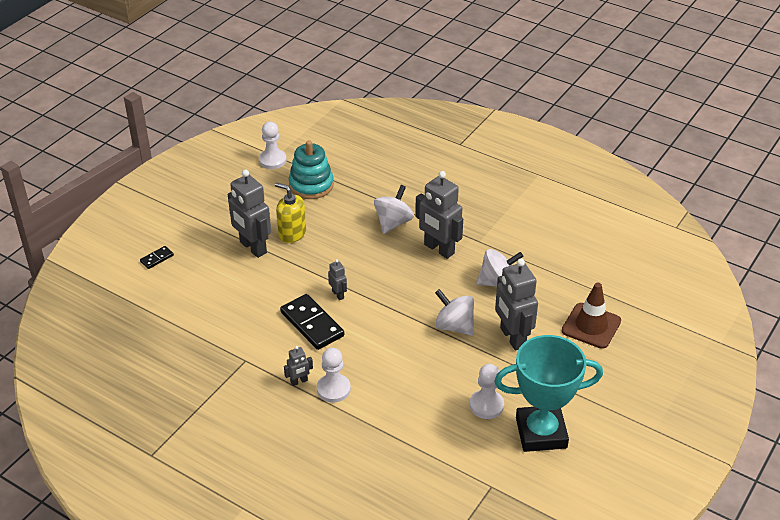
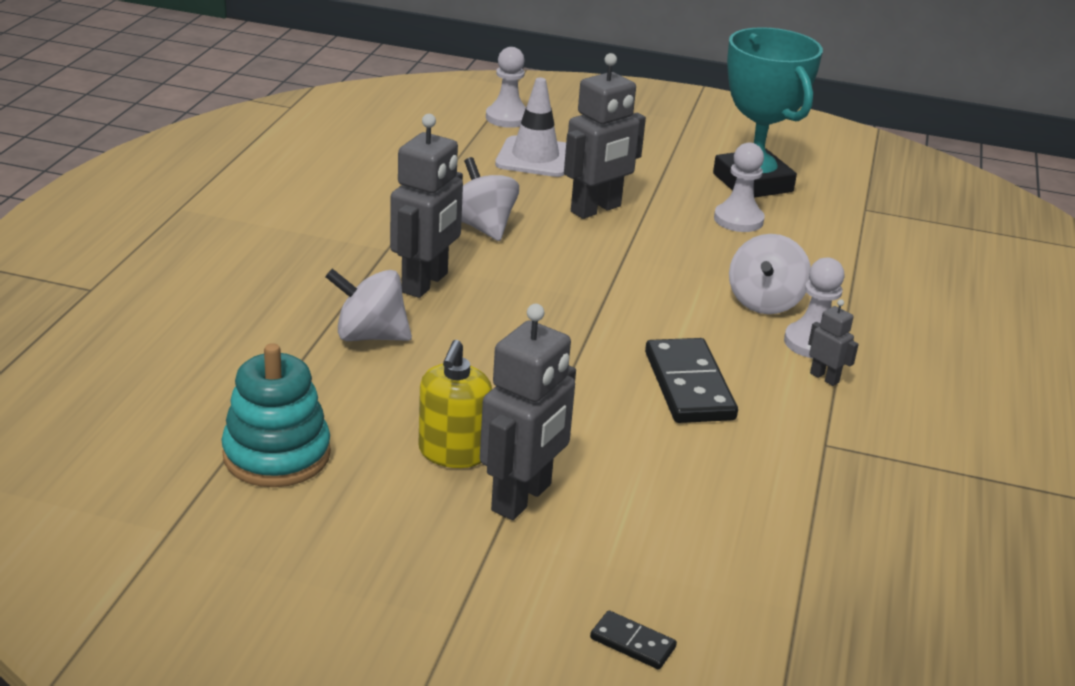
camera: 110 degrees left, 10 degrees down
white pawn [259,122,287,169] -> white pawn moved to [486,47,526,128]
black domino [280,294,344,350] -> black domino turned 45 degrees counterclockwise [645,338,738,423]
grey robot [328,259,347,300] -> none
white spinning top [435,289,474,336] -> white spinning top moved to [729,234,811,314]
brown traffic cone [562,283,621,349] -> white traffic cone [495,77,566,177]

